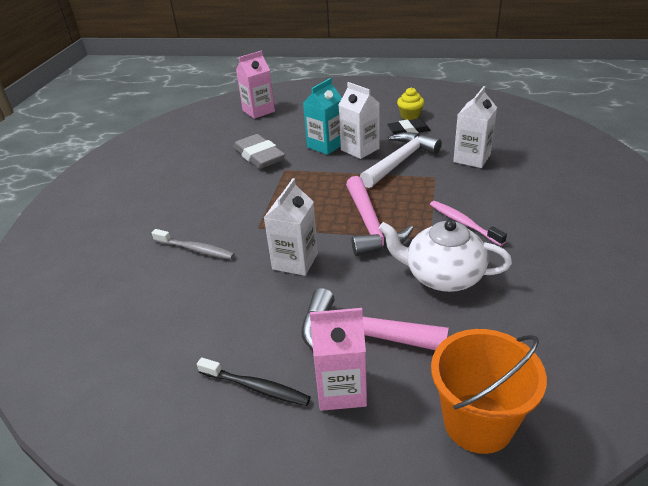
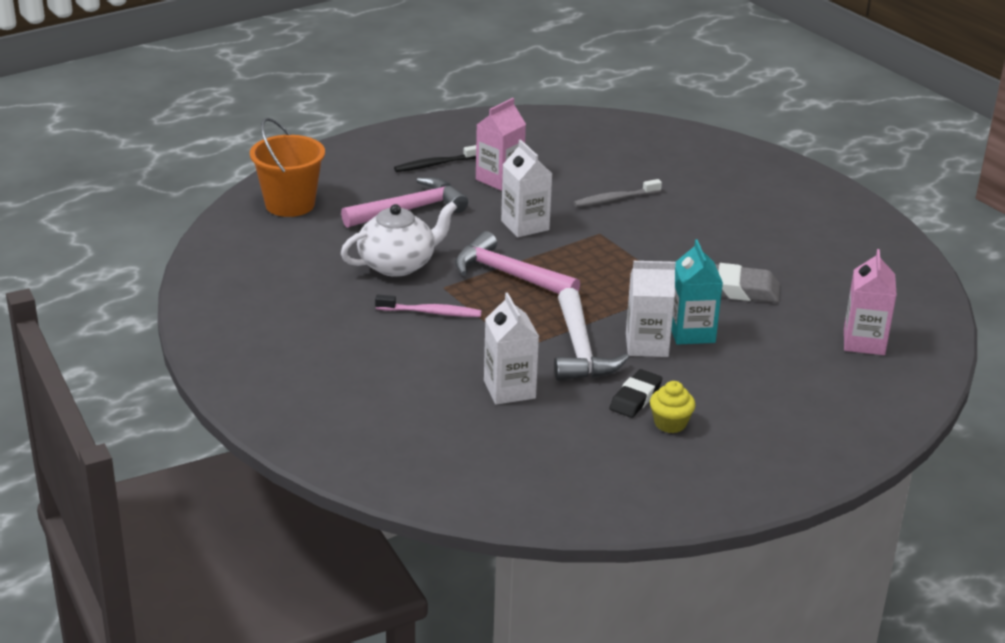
camera: 130 degrees right, 5 degrees down
pink carton [310,308,367,411] -> pink carton moved to [476,98,526,191]

